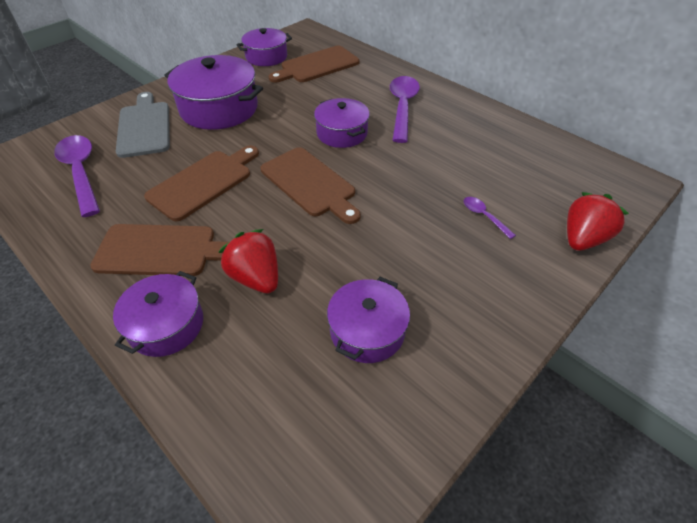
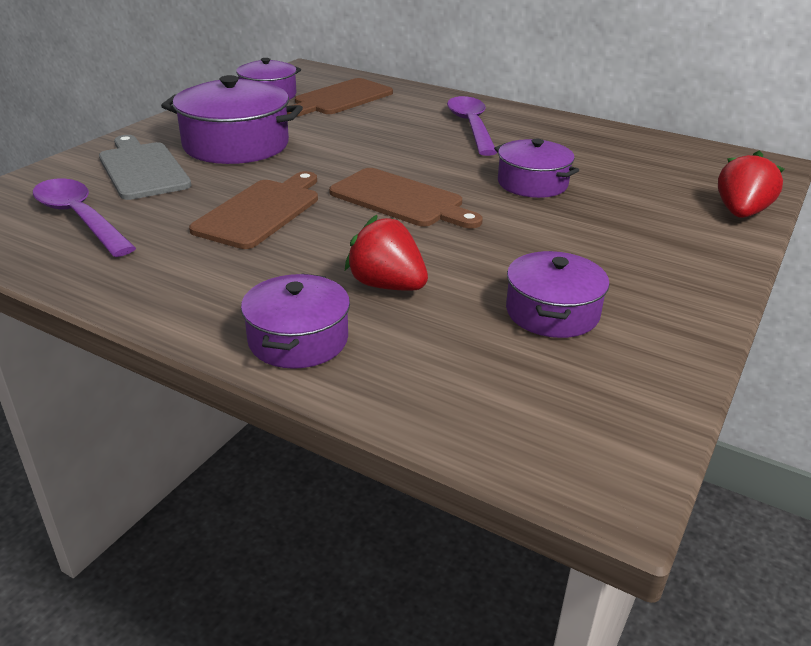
camera: 15 degrees left, 15 degrees down
brown cutting board [90,224,228,276] -> none
purple pot [314,98,370,148] -> purple pot moved to [494,139,579,198]
purple spoon [464,197,516,239] -> none

